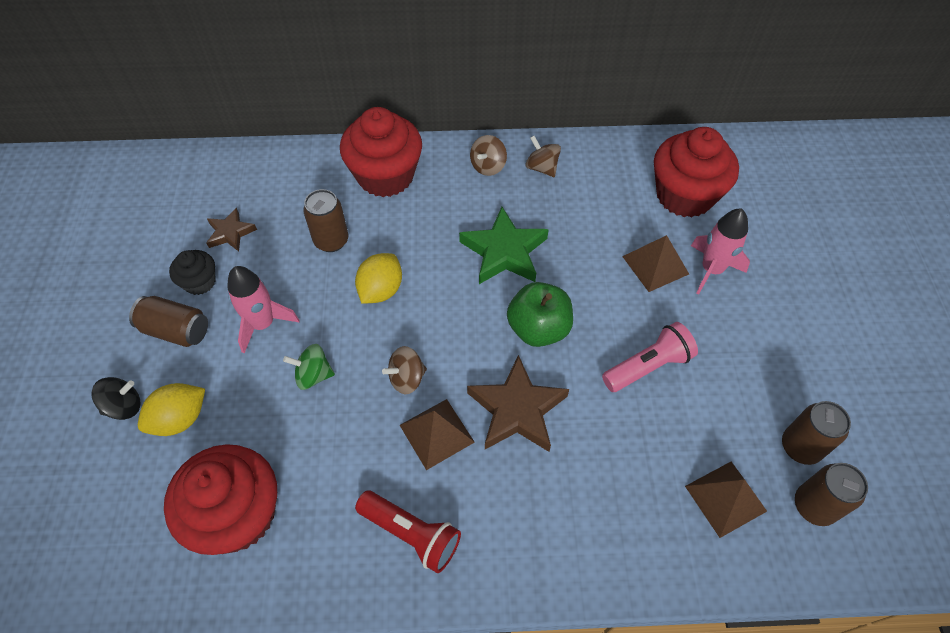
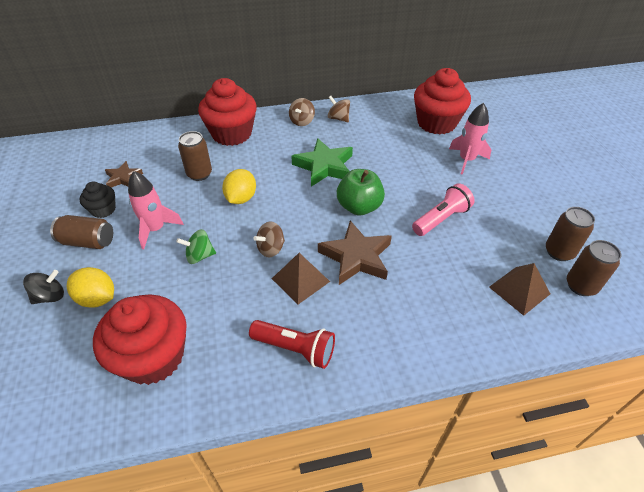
camera: 10 degrees left, 10 degrees down
yellow lemon [138,383,205,436] -> yellow lemon turned 75 degrees clockwise [67,267,114,308]
brown pyramid [622,235,689,292] -> none

